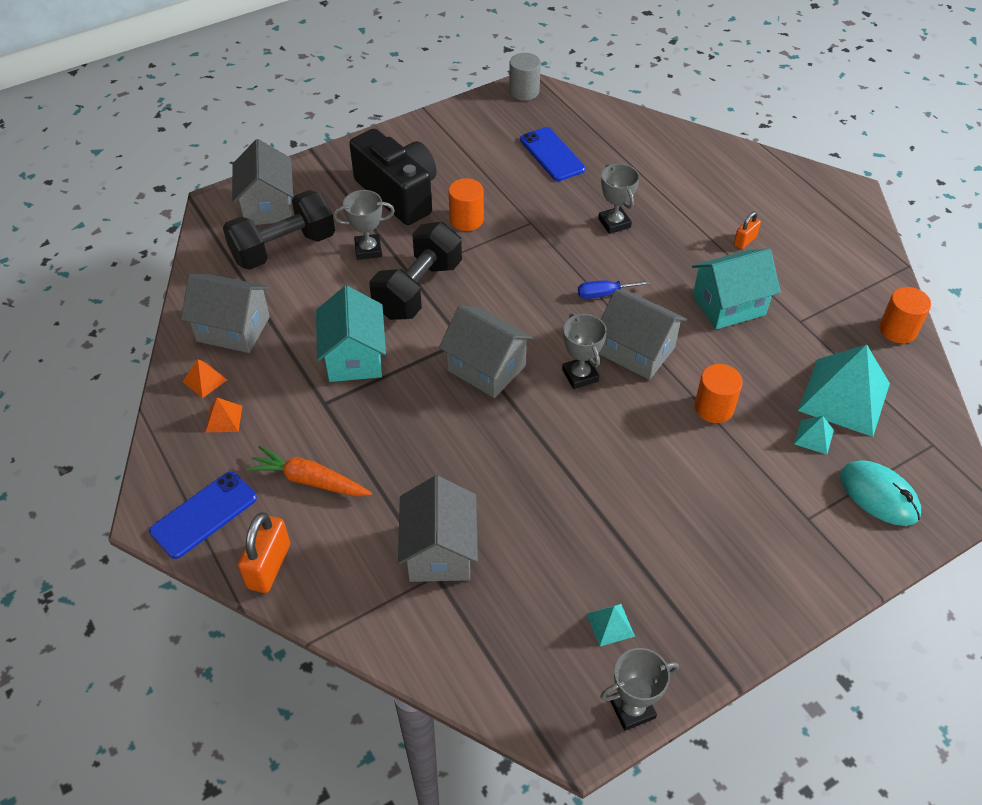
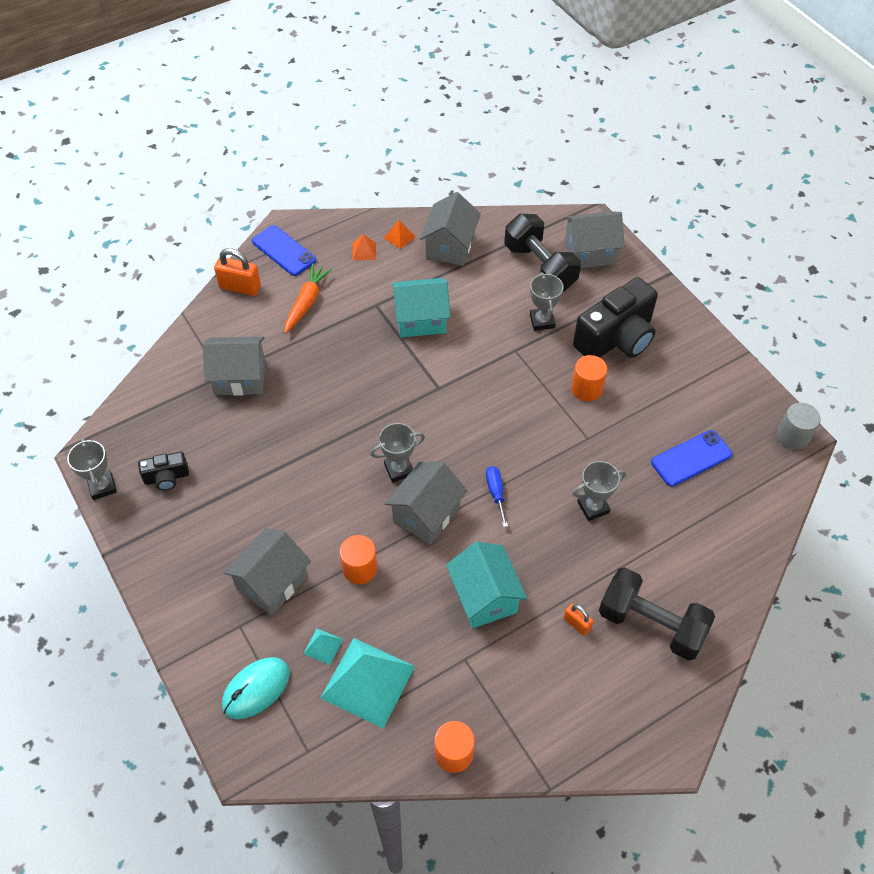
camera: 90 degrees right, 5 degrees up
black dumbbell [369,222,462,320] -> black dumbbell moved to [599,567,715,661]
grey house [439,305,534,398] -> grey house moved to [223,528,311,616]
turquoise pyramid [586,604,635,647] -> black camera [138,452,189,490]

